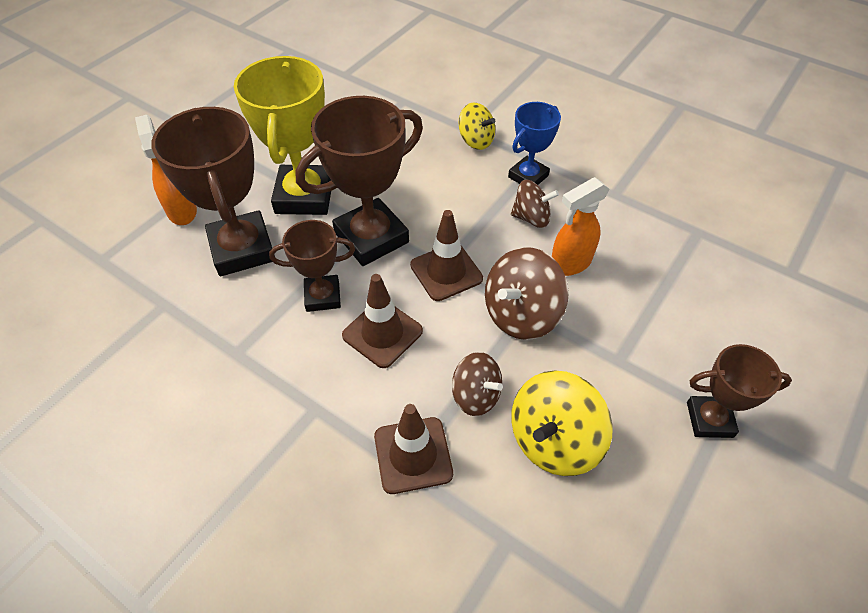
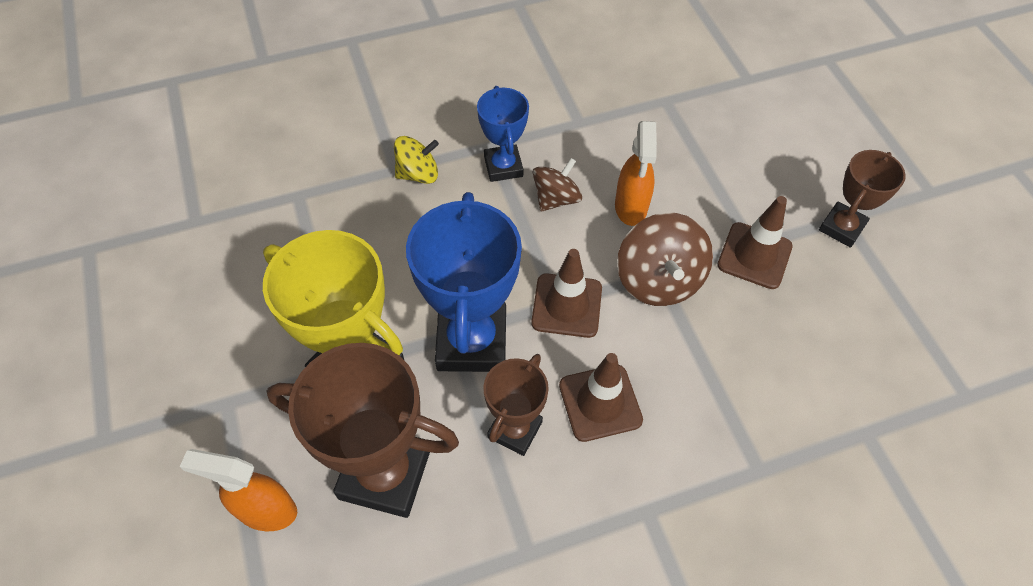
camera: 55 degrees left, 5 degrees up
brown trophy [296,96,423,266] -> blue trophy [406,192,522,372]
brown traffic cone [374,404,453,494] -> brown traffic cone moved to [717,196,793,289]
brown spinning top [452,352,503,416] -> none
yellow spinning top [511,370,613,476] -> none

